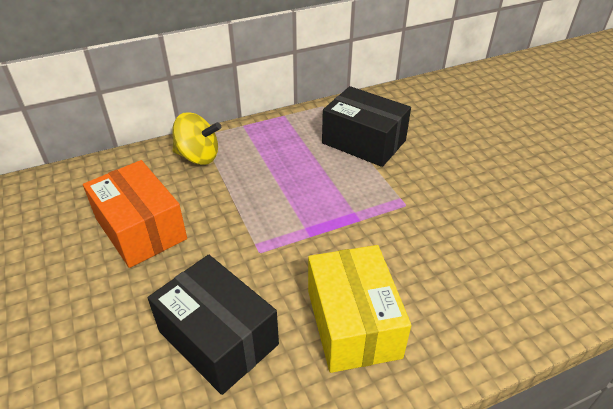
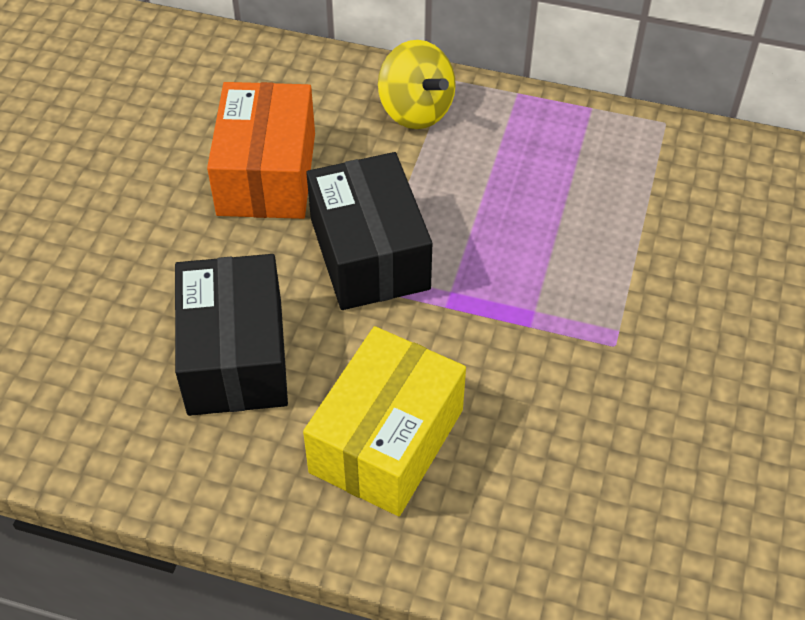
camera: 40 degrees right, 10 degrees up
black box [322,86,411,167] -> black box moved to [306,152,432,310]

